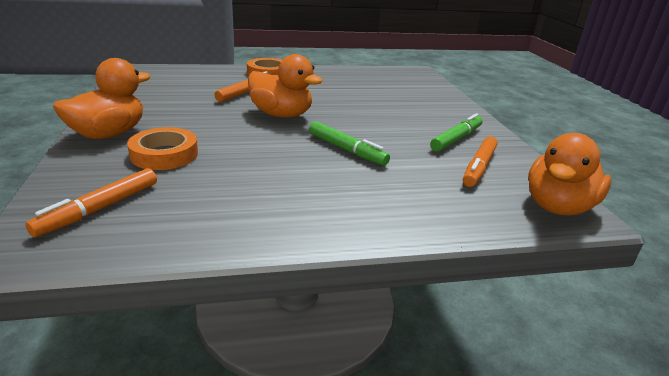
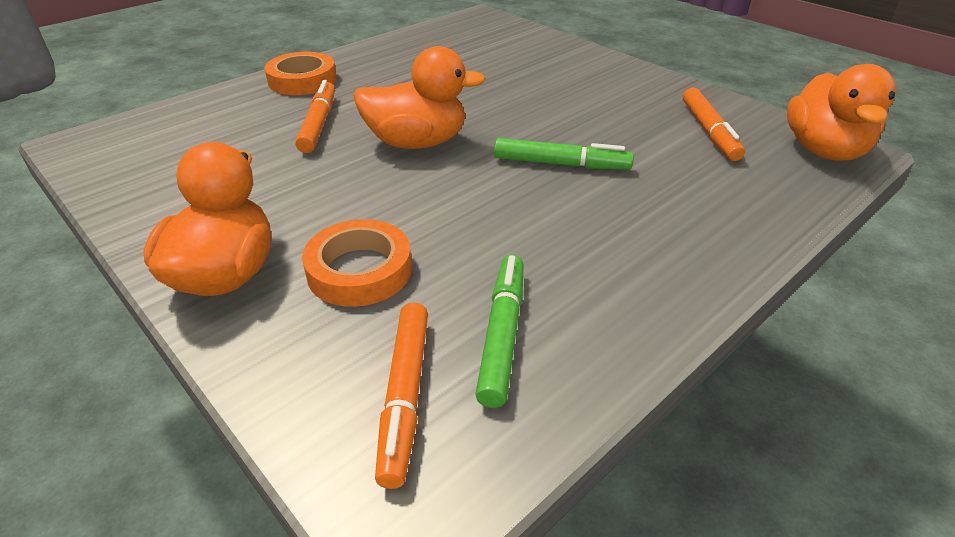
camera: 30 degrees left, 10 degrees up
green marker [430,114,483,152] -> green marker moved to [475,255,523,408]

